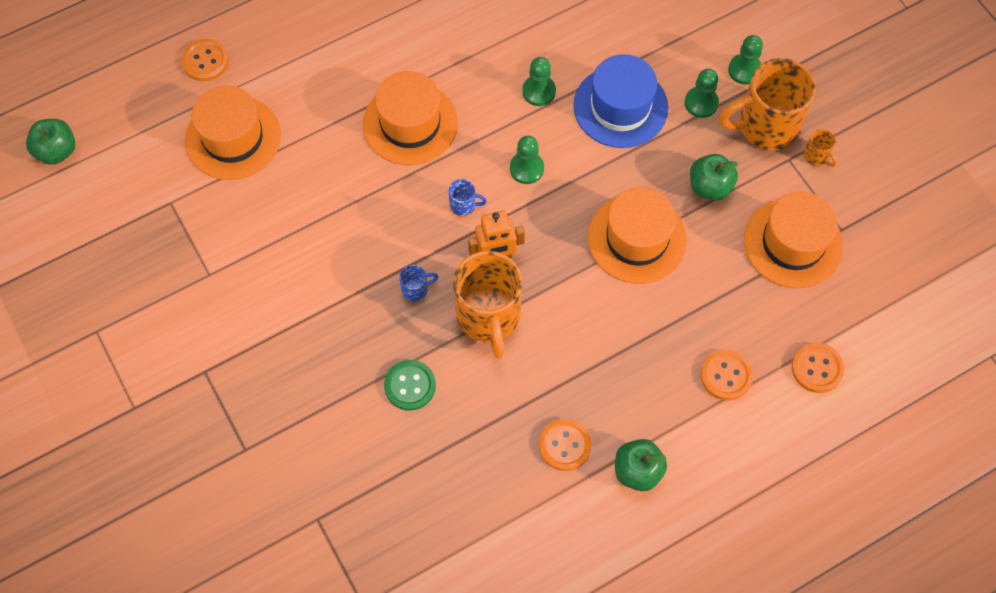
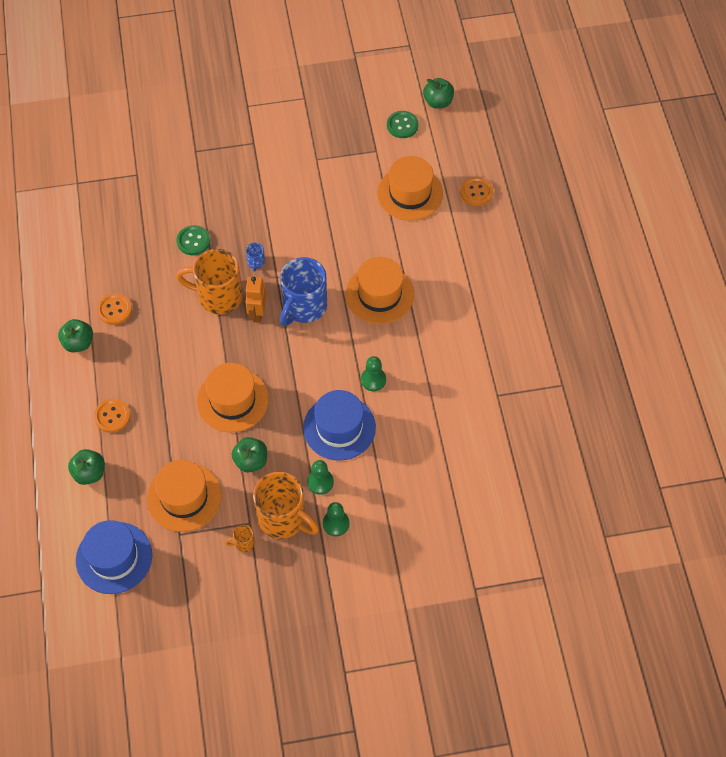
camera: 110 degrees right, 5 degrees down
blue mug [449,179,487,216] -> blue mug [280,257,327,326], size x2.44
green pawn [510,136,544,184] -> none
orange mug [719,58,816,150] -> orange mug turned 120 degrees clockwise [253,472,319,539]
orange button [792,343,844,393] -> green apple [68,449,105,485]
none -> blue hat [76,520,152,594]
none -> green button [387,111,419,138]

